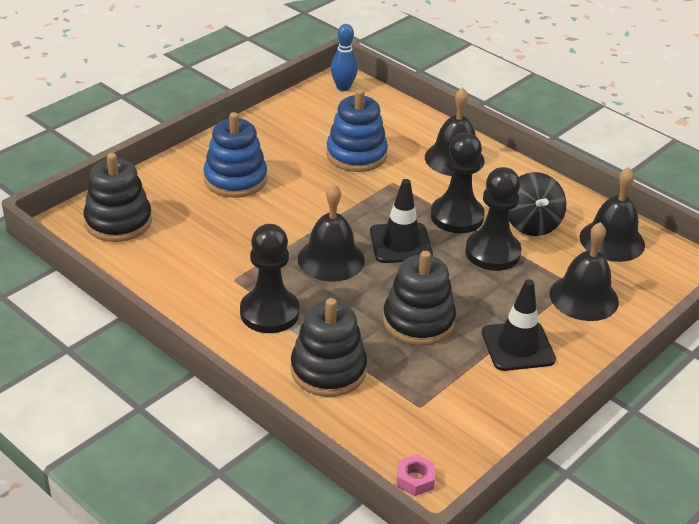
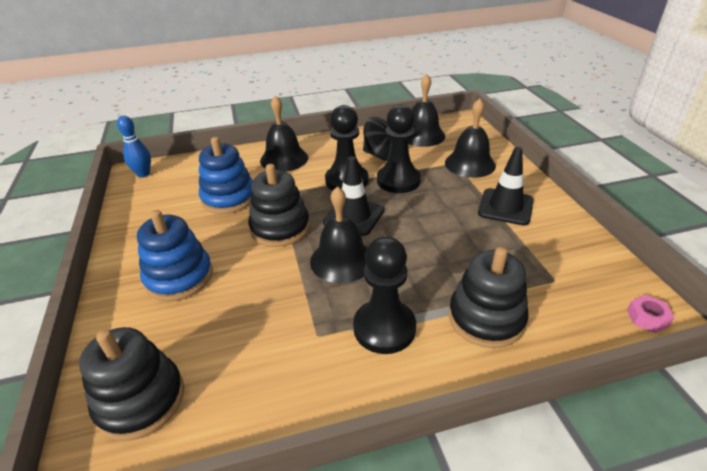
camera: 55 degrees left, 0 degrees up
black stacking toy [383,251,456,346] -> black stacking toy moved to [248,164,310,247]

